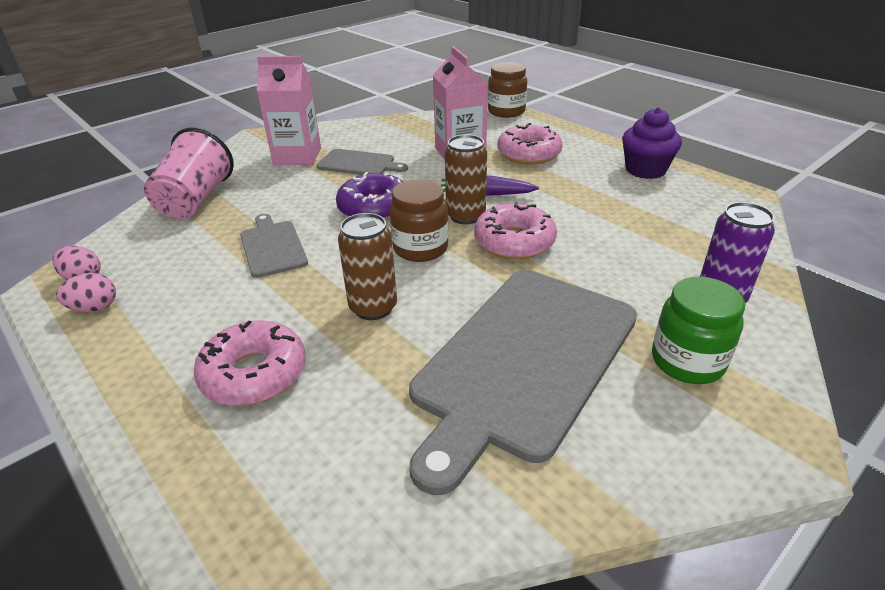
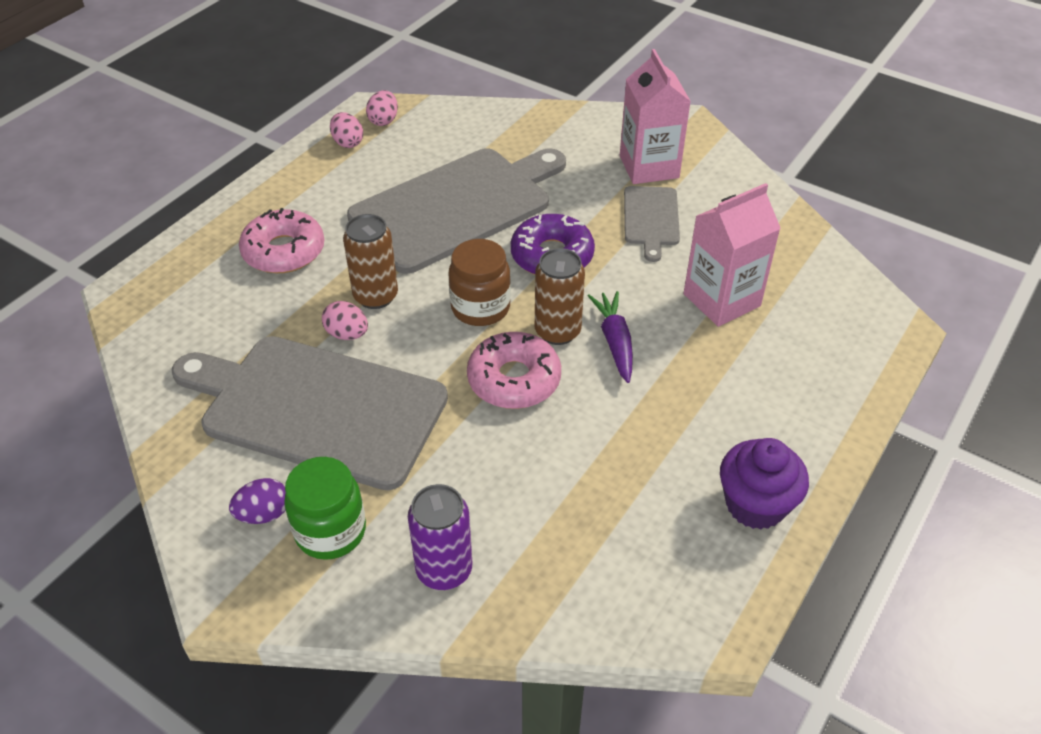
camera: 75 degrees right, 10 degrees up
pink cup [144,128,234,219] -> none
grey cutting board [240,214,308,278] -> grey cutting board [347,148,566,274], size x2.12
brown jar [488,62,527,118] -> none
pink donut [497,123,562,164] -> none
none -> purple egg [229,478,286,524]
none -> pink egg [322,301,368,340]

